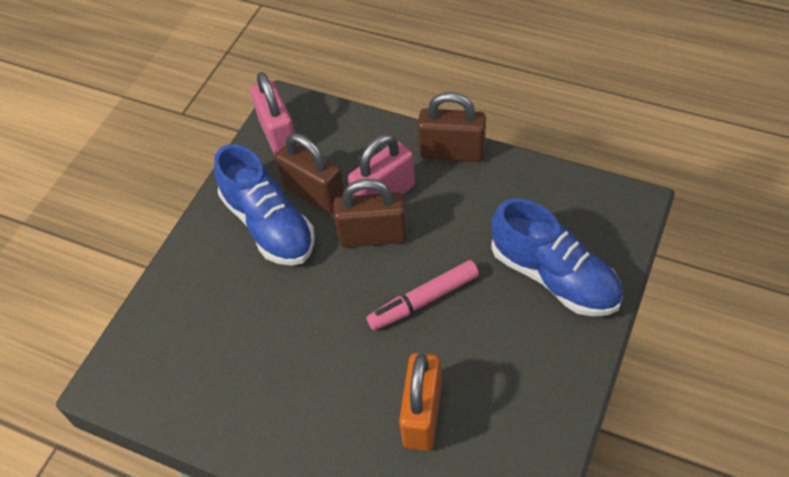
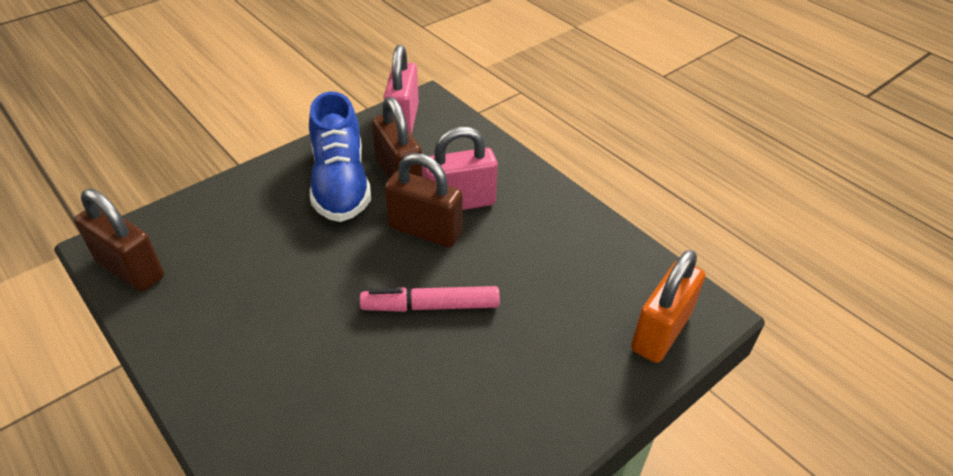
camera: 20 degrees right, 10 degrees down
orange padlock [399,353,442,451] -> orange padlock moved to [631,250,705,363]
brown padlock [417,92,486,162] -> brown padlock moved to [74,189,164,292]
blue shoe [491,198,623,316] -> none

